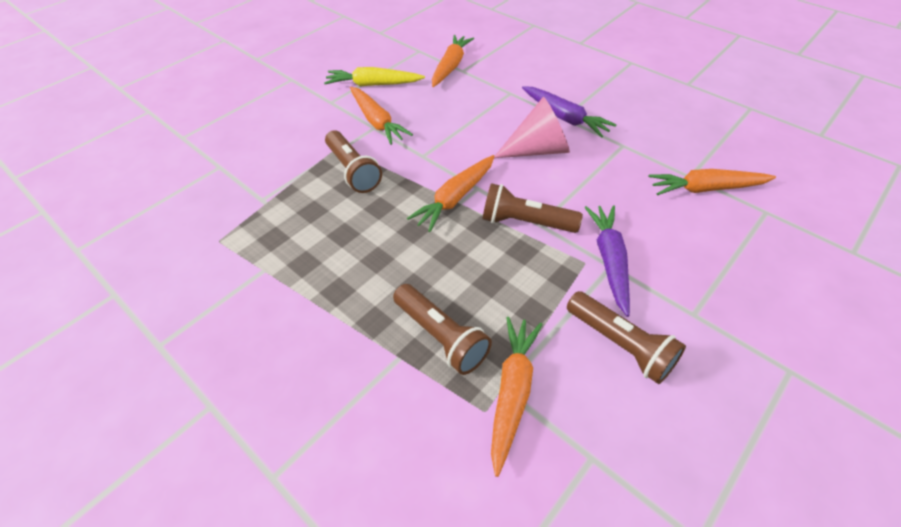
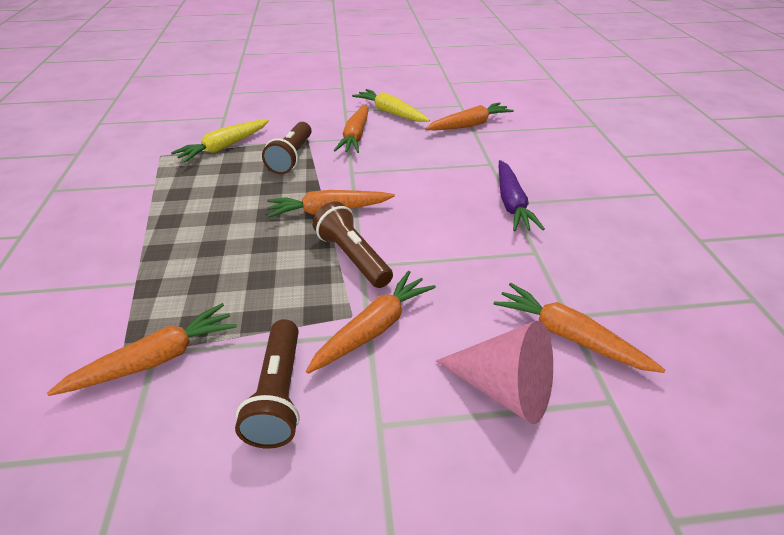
camera: 40 degrees right, 10 degrees down
brown flashlight [393,284,492,375] -> none
pink cone [494,97,570,158] -> pink cone moved to [436,321,553,424]
purple carrot [584,205,630,317] -> orange carrot [306,271,436,374]
none -> yellow carrot [171,119,269,162]

